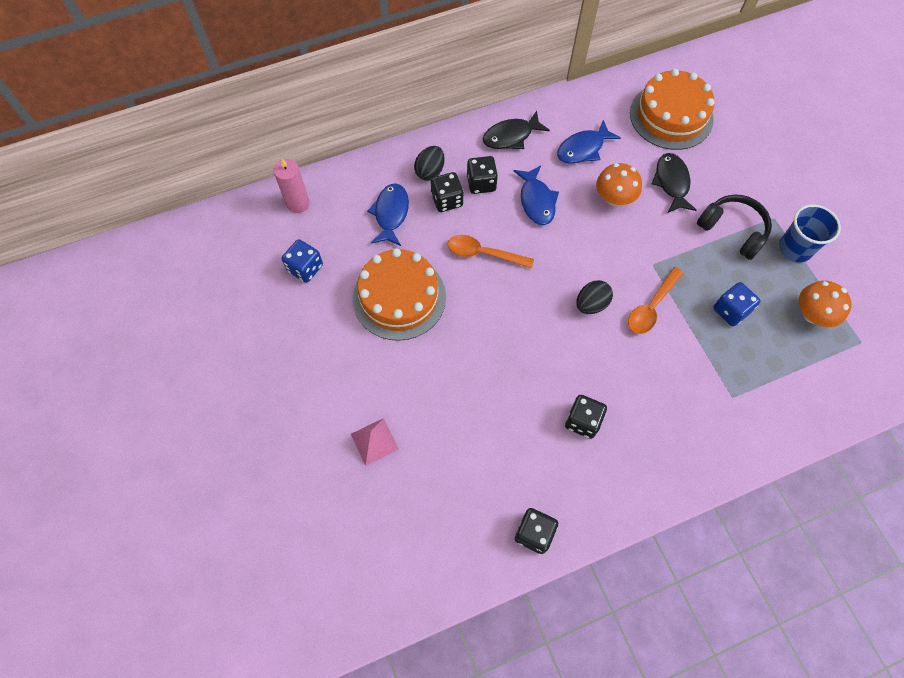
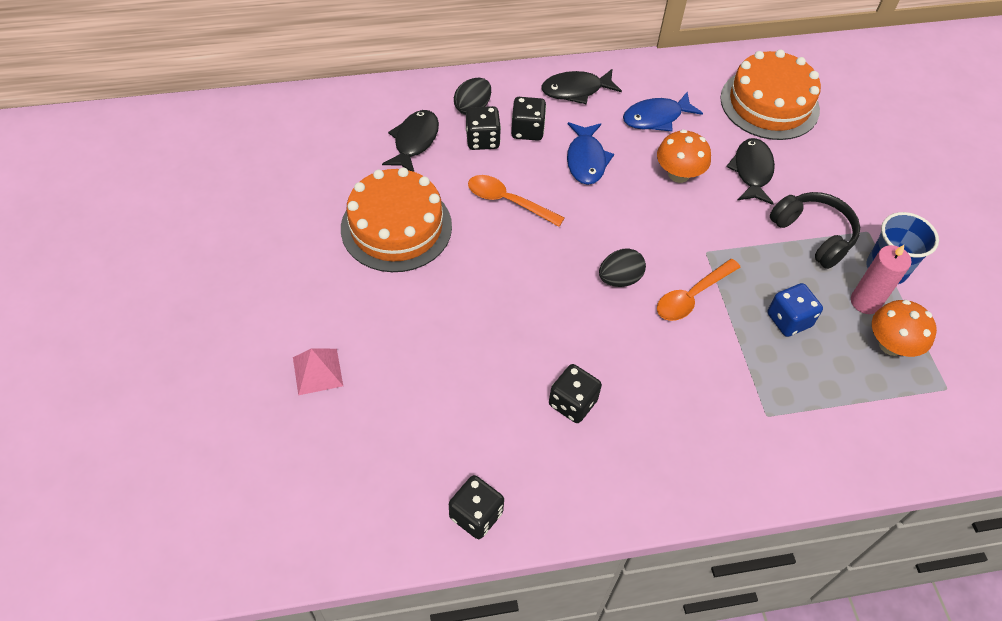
camera: 10 degrees right, 10 degrees down
pink candle [273,158,310,213] -> pink candle moved to [851,245,911,314]
blue dice [282,239,323,283] -> none
blue fish [367,183,409,246] -> black fish [382,110,439,172]

